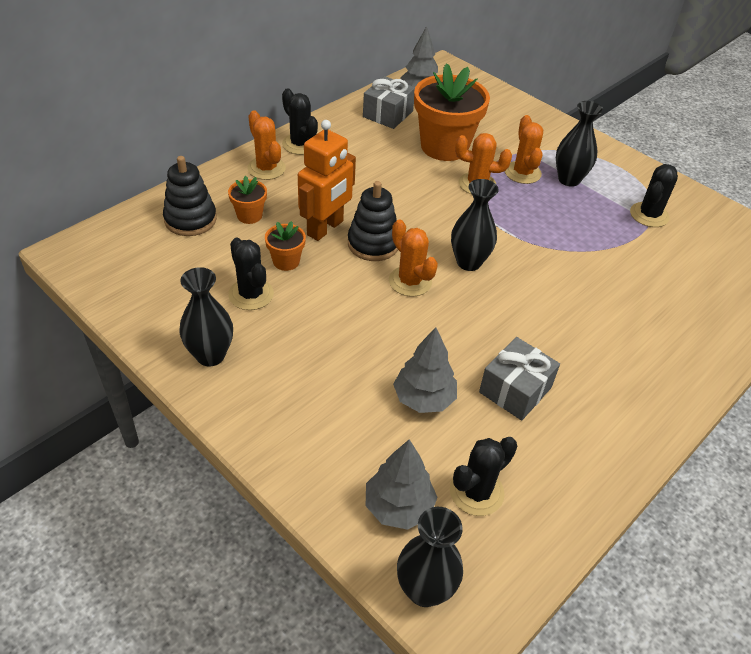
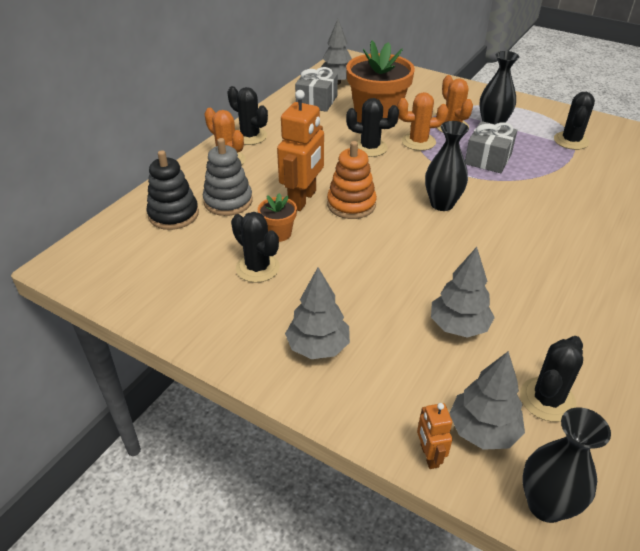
camera: 10 degrees left, 5 degrees down
black vase [180,267,233,367] -> none
orange flower pot [228,176,267,224] -> grey stacking toy [203,138,252,216]
black stacking toy [348,181,398,261] -> orange stacking toy [327,141,377,219]
orange cactus [389,220,438,297] -> none
grey gift [479,337,560,420] -> grey gift moved to [465,121,517,173]
none -> grey tree [285,267,350,359]
none -> black cactus [346,98,399,157]
none -> orange robot [417,403,452,469]

